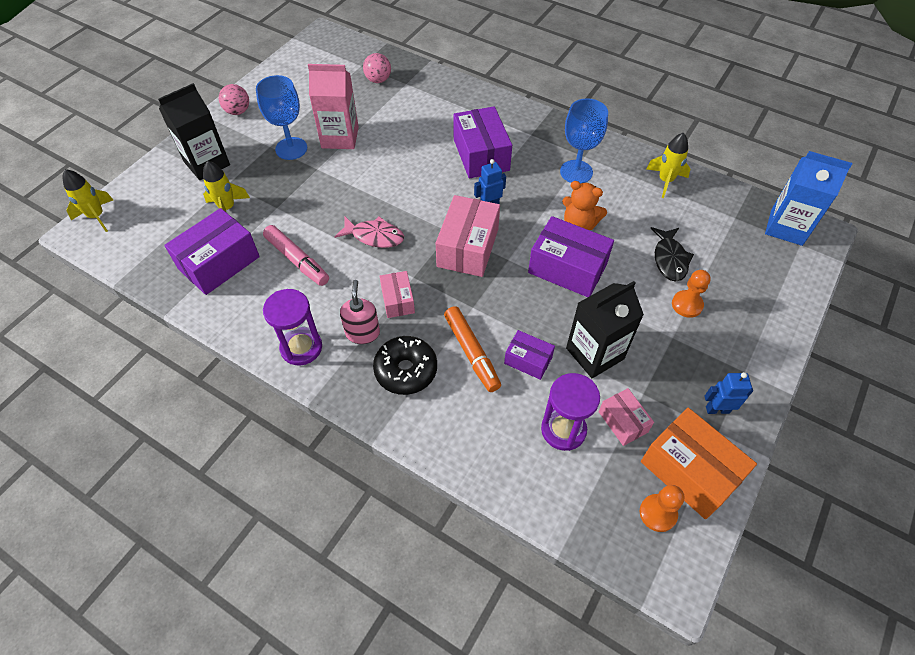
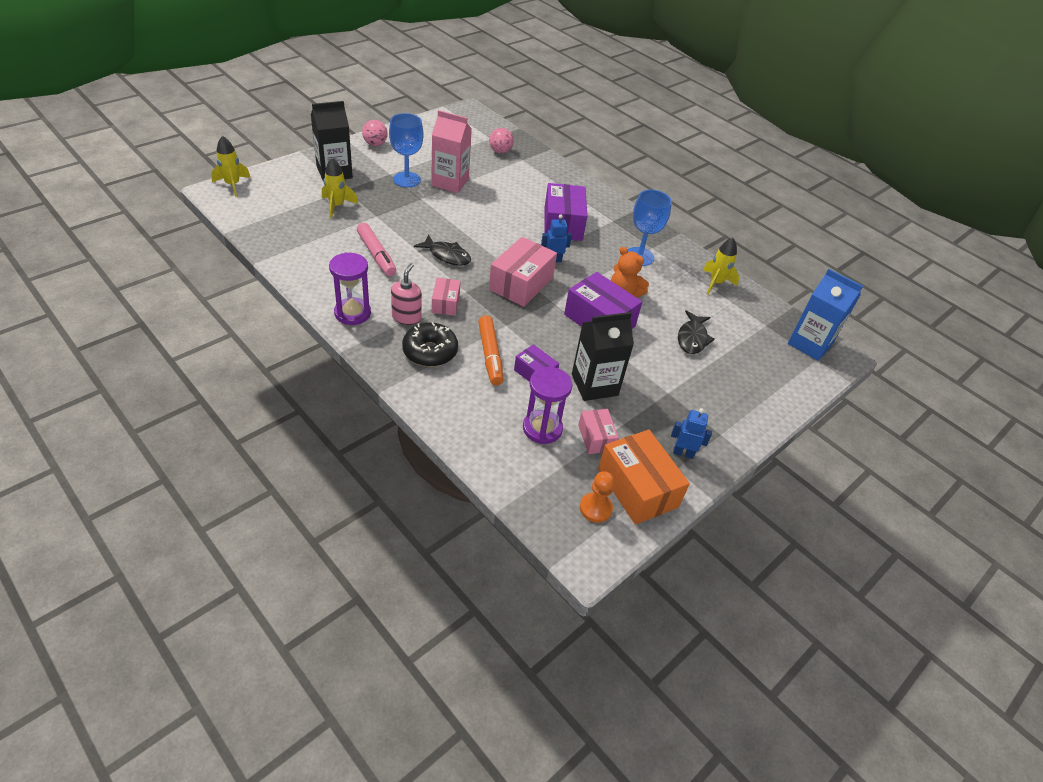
camera: 10 degrees right, 10 degrees down
purple box [164,208,260,295] -> none
pink fish [334,216,404,248] -> black fish [414,234,471,266]
orange pawn [672,270,711,318] -> none

